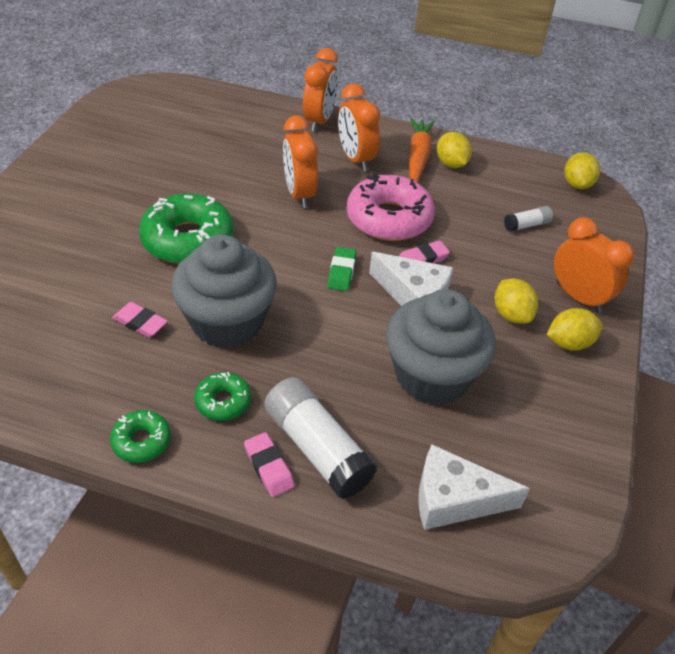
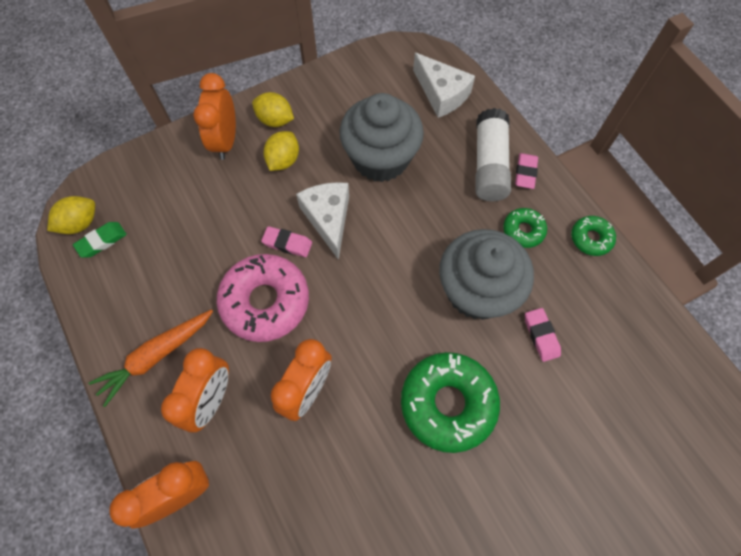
camera: 135 degrees left, 20 degrees up
green eraser [327,247,356,291] -> green eraser moved to [73,222,127,258]
yellow lemon [437,132,472,168] -> none
white glue stick [504,206,553,232] -> none

